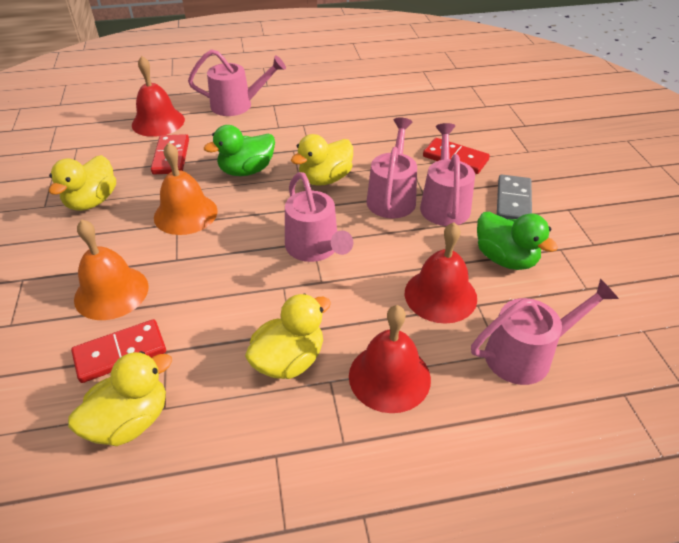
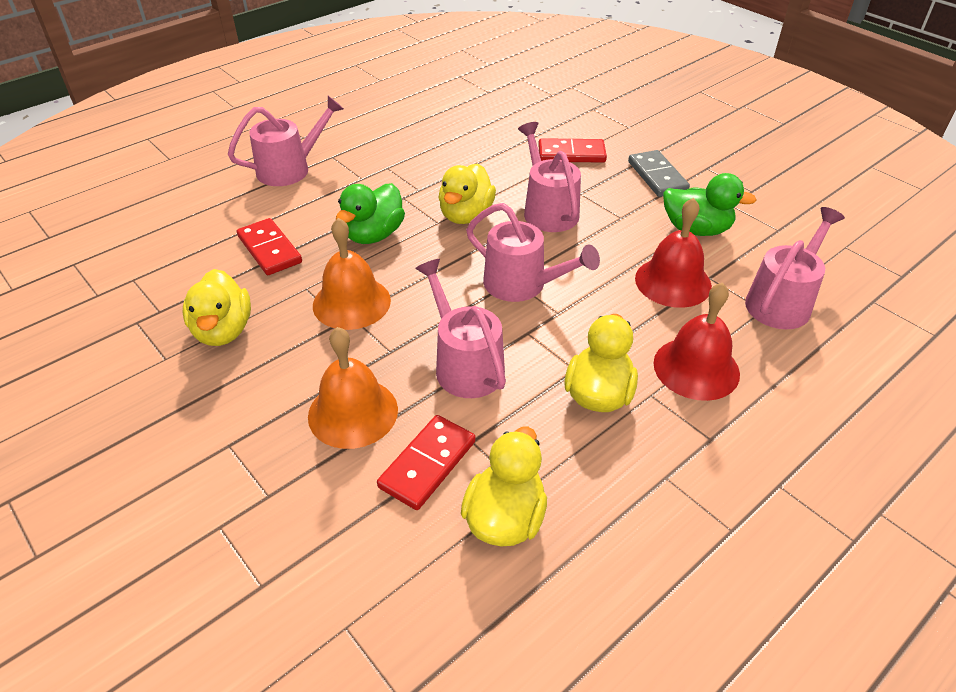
camera: 30 degrees left, 0 degrees up
red bell [132,56,185,137] -> none
pink watering can [420,123,475,226] -> pink watering can moved to [415,259,506,398]

